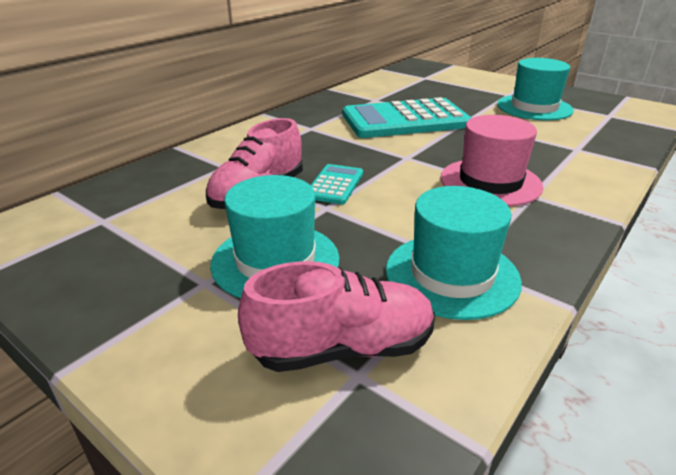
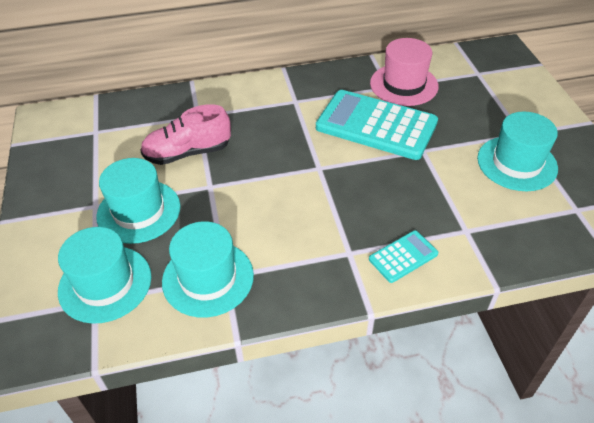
camera: 40 degrees right, 15 degrees up
pink shoe [238,261,435,372] -> turquoise hat [58,227,152,324]
turquoise calculator [311,164,363,204] -> turquoise calculator moved to [369,230,439,283]
pink hat [440,115,543,207] -> pink hat moved to [370,38,439,106]

